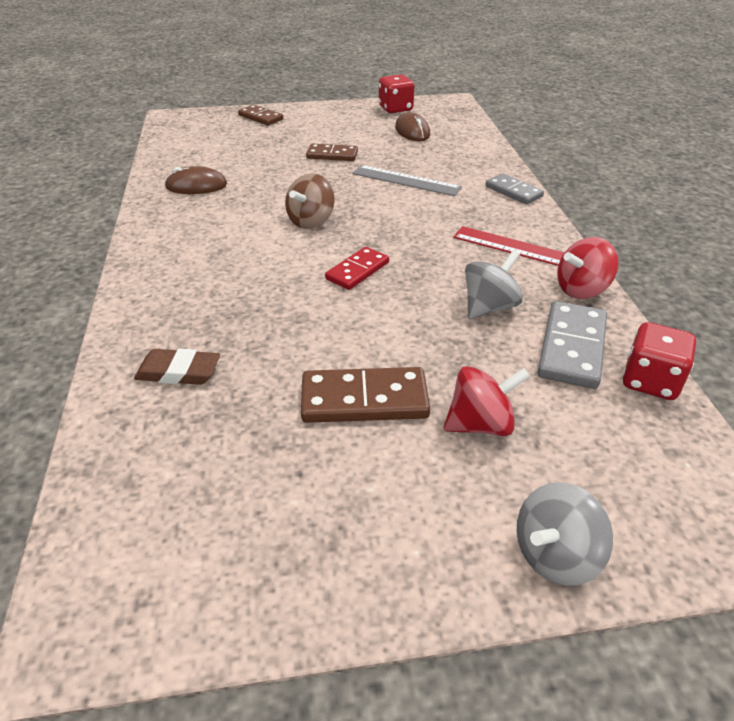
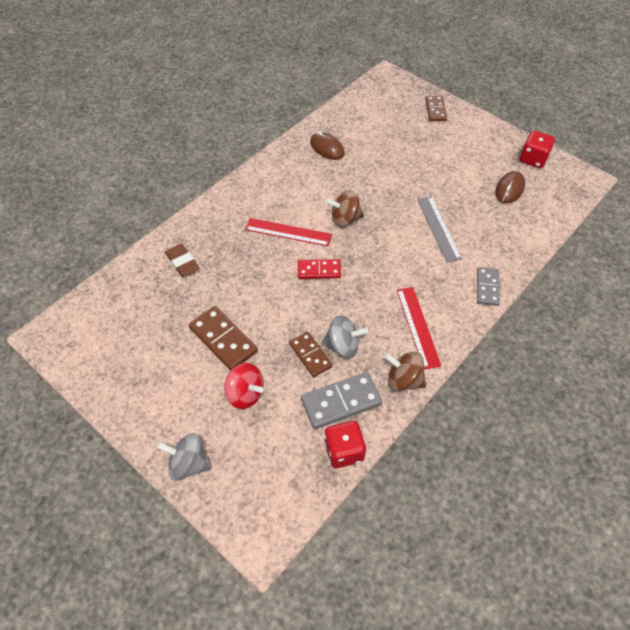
camera: 50 degrees right, 15 degrees up
brown domino [306,144,358,161] -> brown domino moved to [289,332,333,377]
red spinning top [557,237,618,299] -> brown spinning top [384,352,426,391]
none -> red ruler [245,218,332,246]

